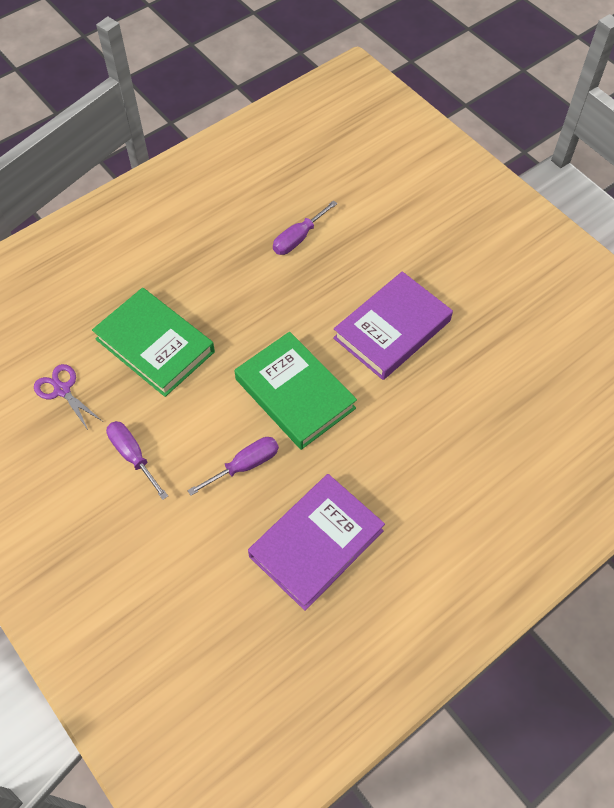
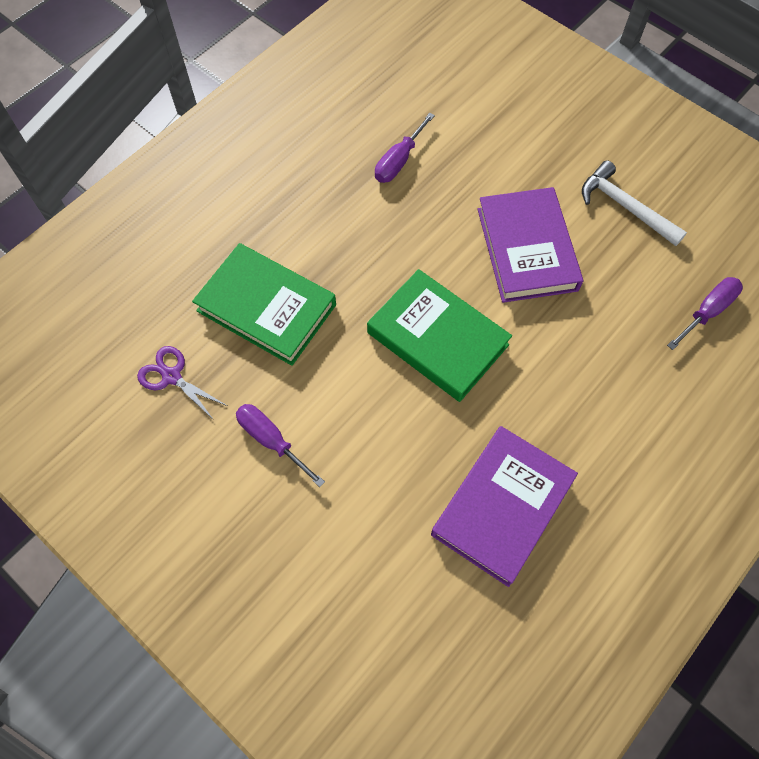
camera: 10 degrees left, 5 degrees up
purple screwdriver [187,437,279,496] -> purple screwdriver moved to [667,277,743,350]
purple book [333,272,453,380] -> purple book turned 45 degrees counterclockwise [477,187,583,303]
none -> white hammer [582,160,687,246]

